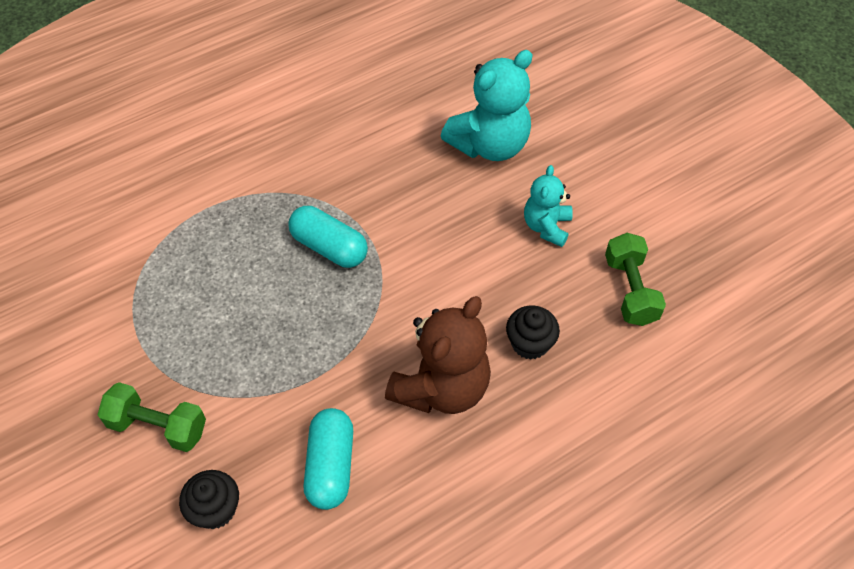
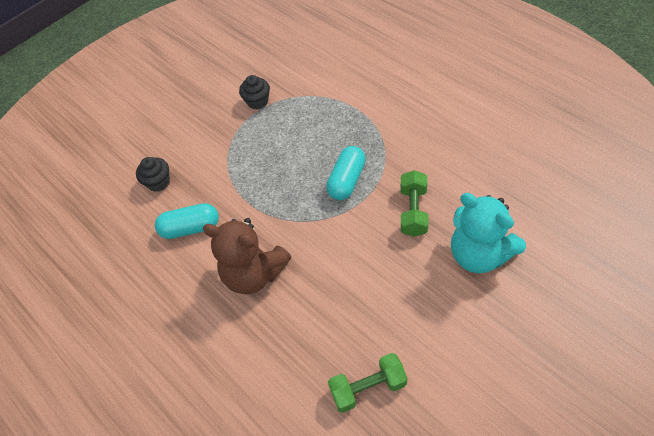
camera: 85 degrees right, 0 degrees up
green dumbbell [97,382,206,452] -> green dumbbell moved to [401,170,429,237]
black cupcake [506,306,560,360] -> black cupcake moved to [239,75,270,110]
turquoise teddy bear [524,165,573,247] -> none

